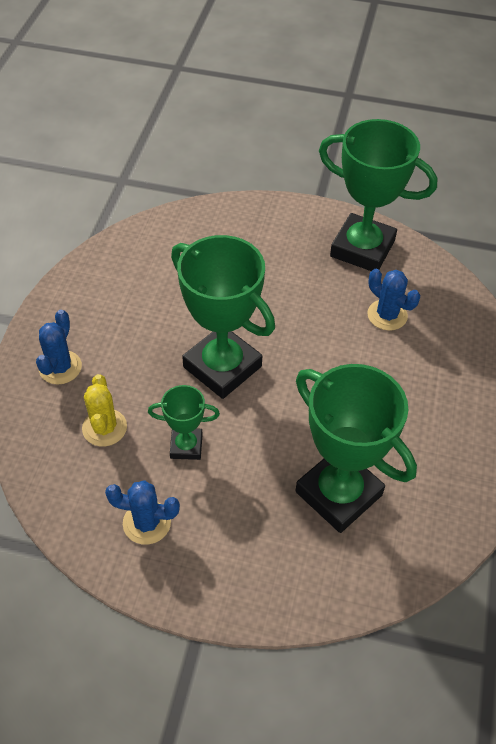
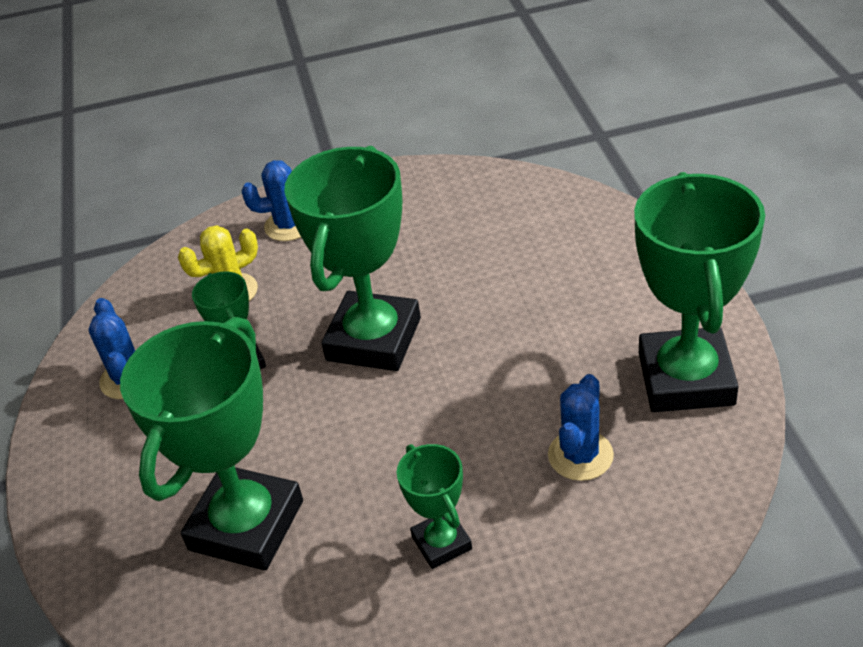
camera: 70 degrees right, 10 degrees down
none -> green trophy [397,444,472,569]

